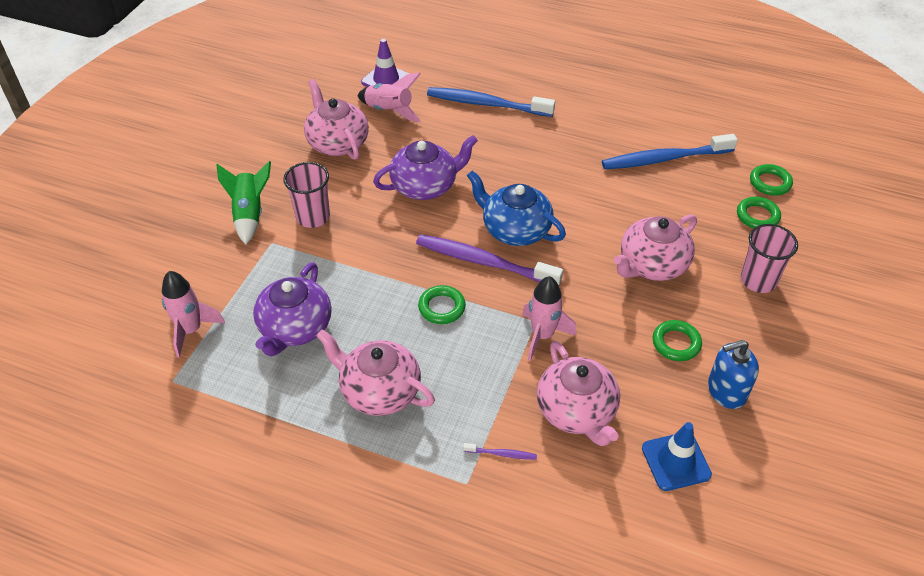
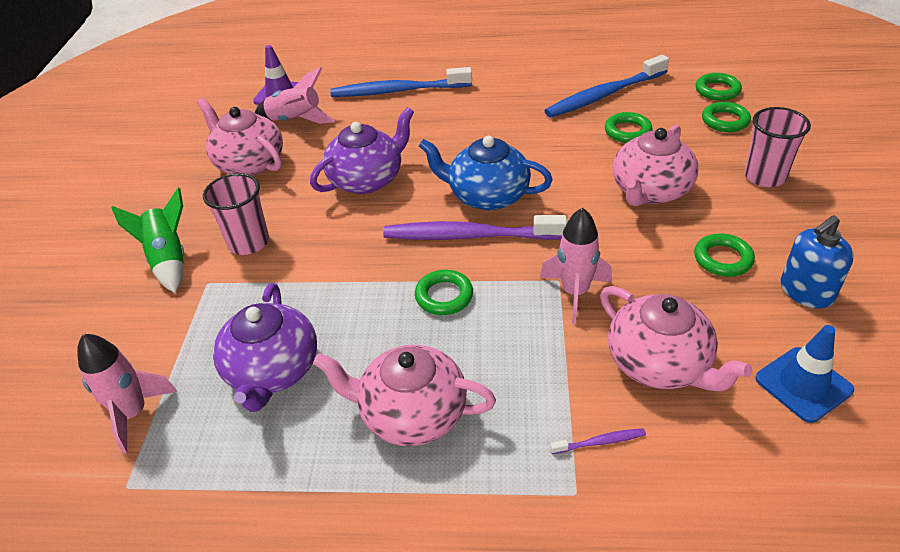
camera: 15 degrees left, 5 degrees down
none -> green ring [605,112,652,143]

